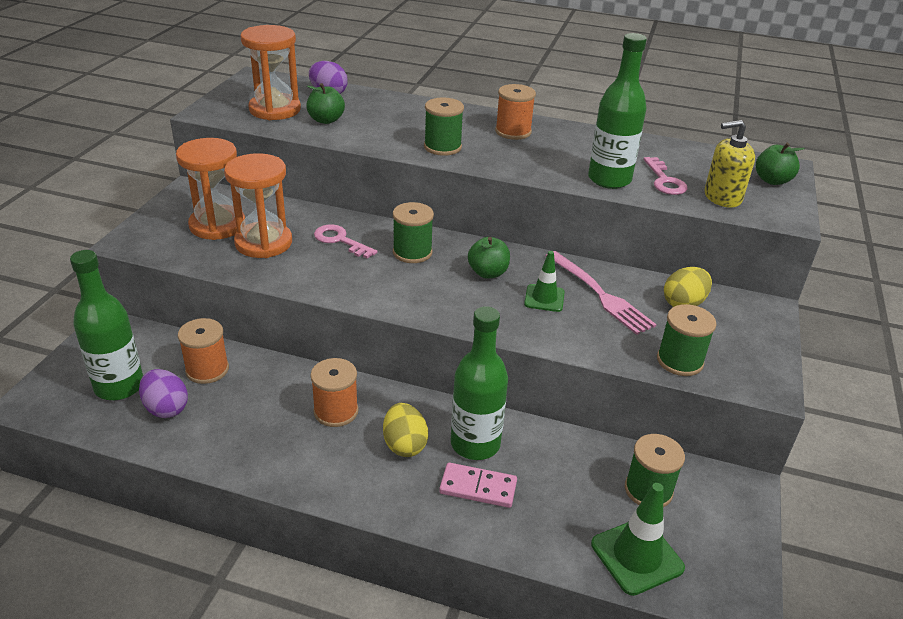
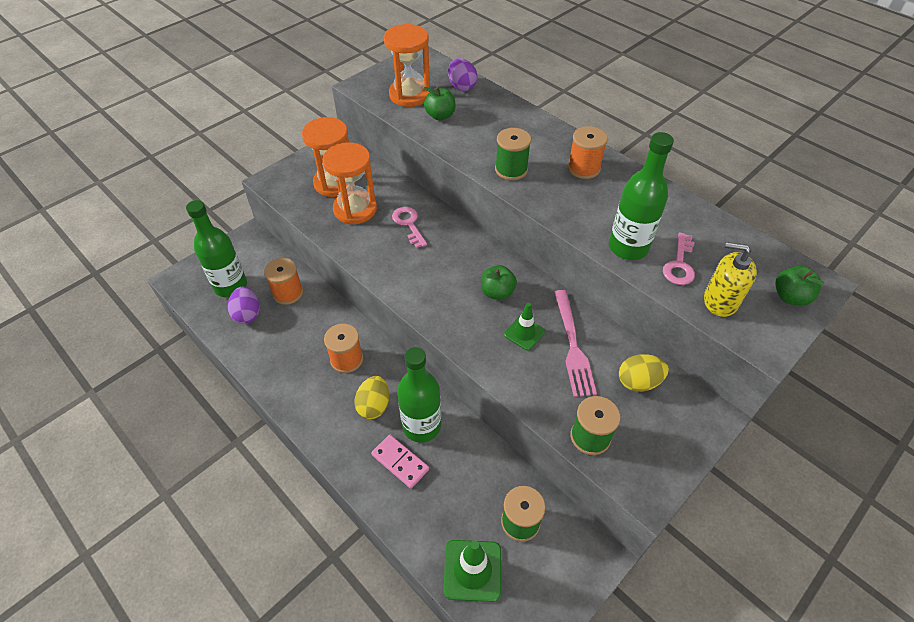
camera: 30 degrees right, 15 degrees up
green spool [393,202,434,263] -> none

